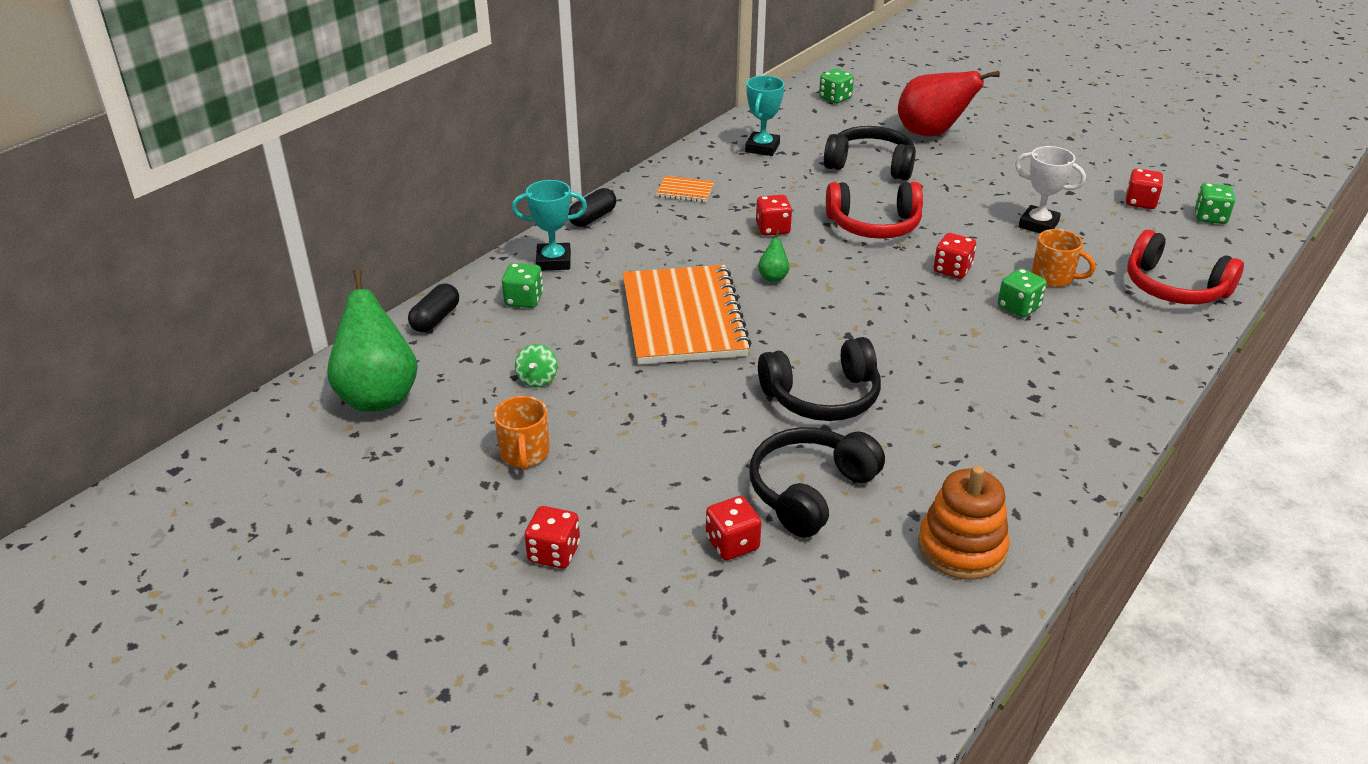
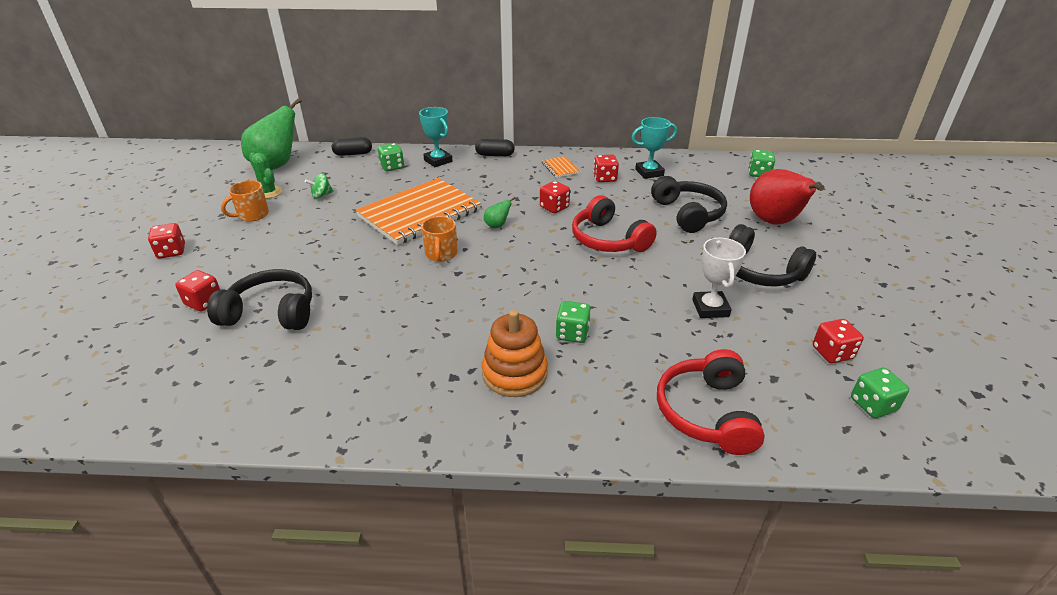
camera: 55 degrees right, 0 degrees up
black headphones [758,337,881,421] -> black headphones moved to [729,224,816,287]
orange stacking toy [918,465,1010,580] -> orange stacking toy moved to [482,310,548,397]
red dice [934,233,976,279] -> red dice moved to [593,155,619,182]
orange mug [1032,229,1096,287] -> orange mug moved to [421,216,458,262]
none -> green cactus [249,153,282,199]

